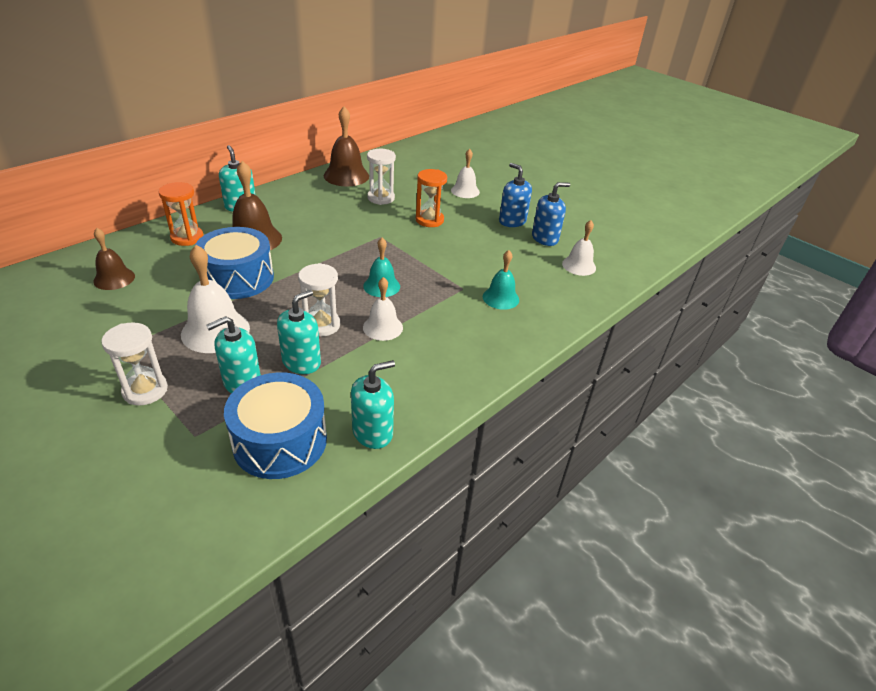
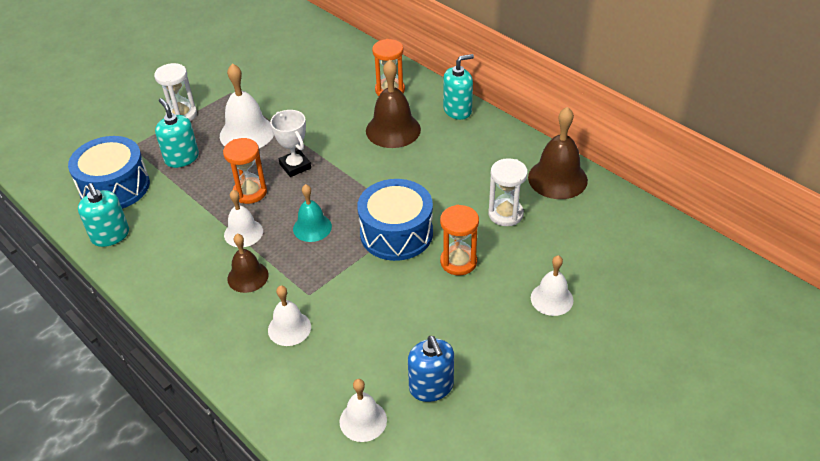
camera: 95 degrees right, 5 degrees up
brown bell [93,228,135,290] -> brown bell moved to [228,234,269,293]
blue drum [195,227,274,299] -> blue drum moved to [357,179,433,261]
turquoise soap dispenser [277,290,321,374] -> none
white hourglass [298,263,340,337] -> orange hourglass [223,138,267,204]
turquoise bell [483,250,519,310] -> white bell [268,285,311,346]
blue soap dispenser [499,163,532,227] -> none
none -> white trophy [270,110,311,177]

